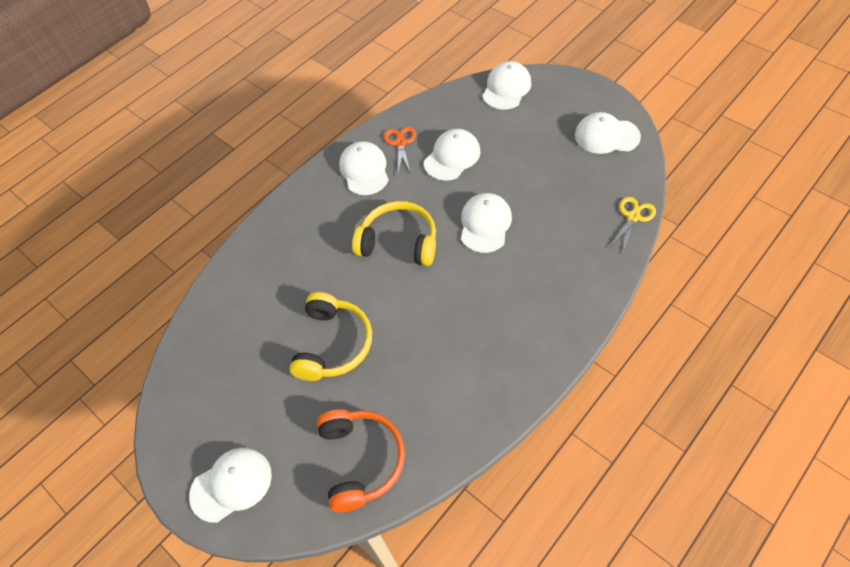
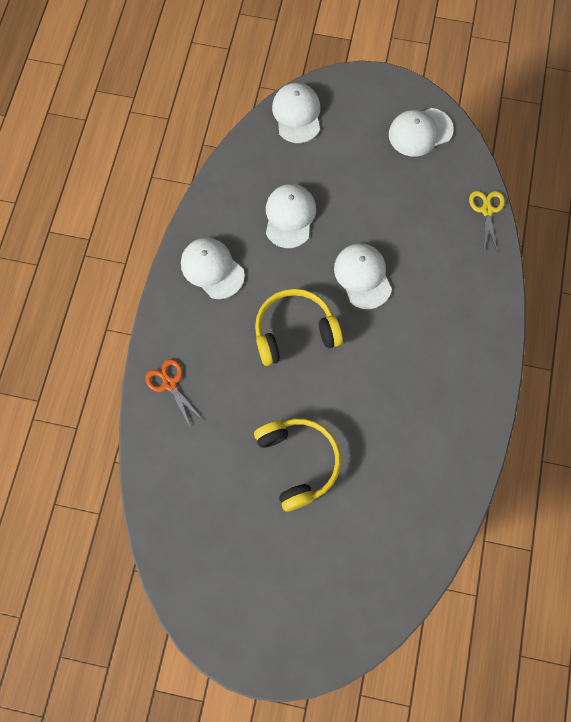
camera: 35 degrees left, 15 degrees up
white cap [189,447,272,523] -> none
orange headphones [317,409,405,512] -> none
orange scissors [384,127,416,174] -> orange scissors moved to [145,359,203,426]

